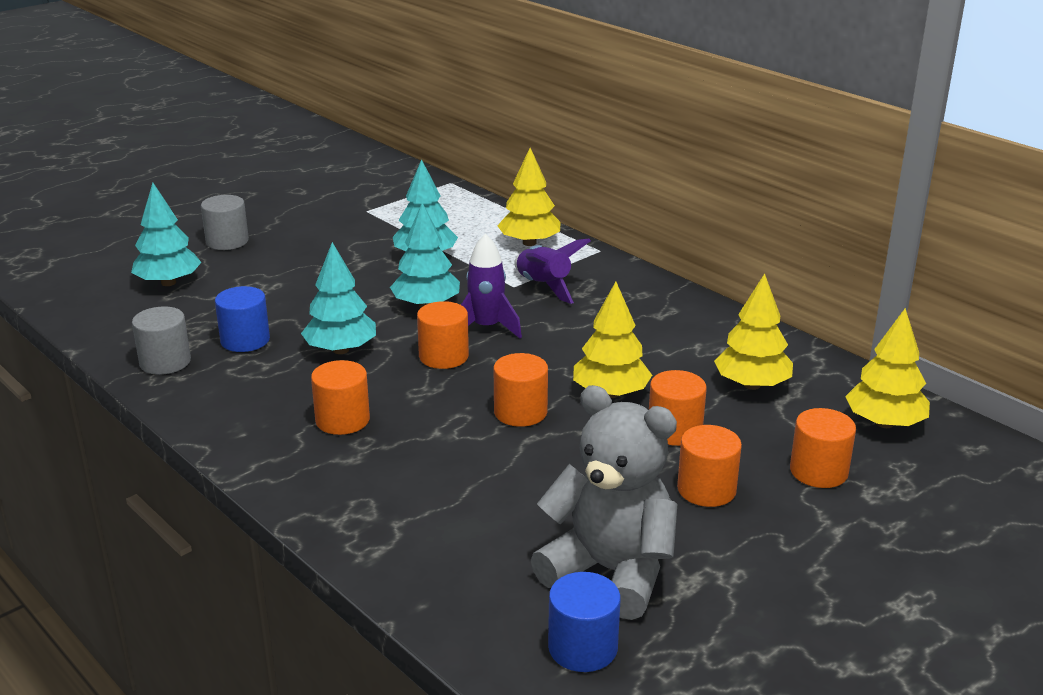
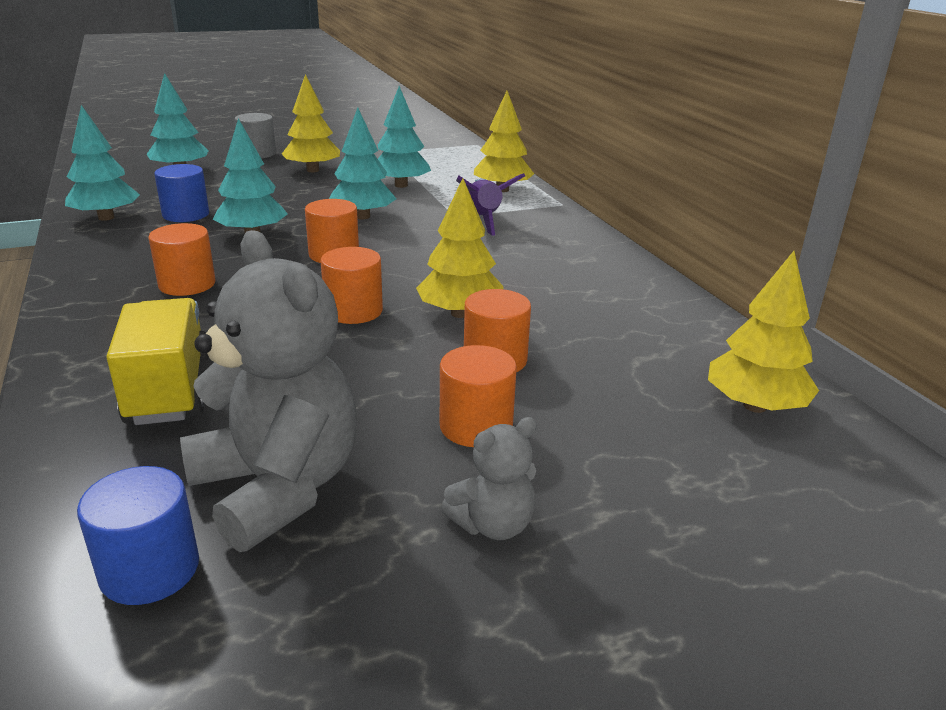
camera: 20 degrees right, 0 degrees up
grey cylinder [132,306,191,375] -> turquoise tree [65,105,140,221]
purple rocket [461,233,522,338] -> none
yellow tree [714,273,793,390] -> yellow tree moved to [282,74,340,172]
orange cylinder [790,408,856,488] -> none
none -> yellow truck [106,298,209,425]
none -> grey teddy bear [441,417,537,540]

